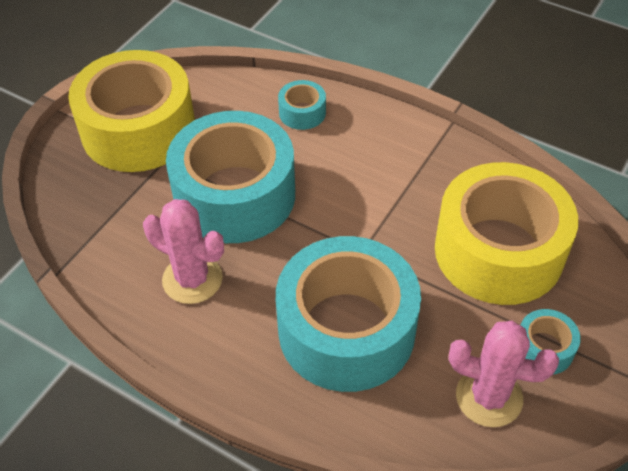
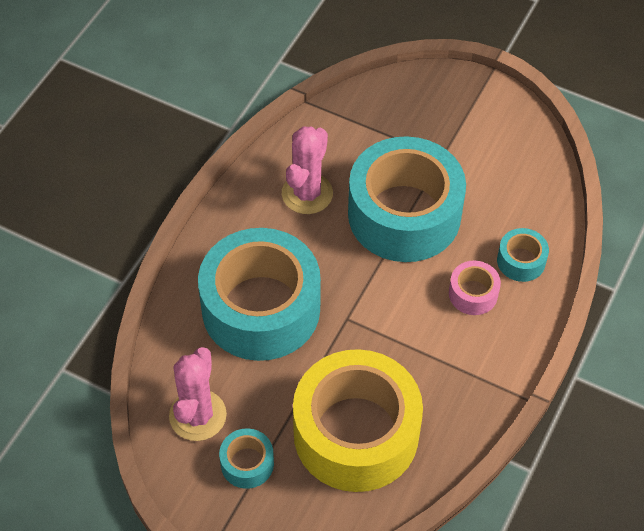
camera: 85 degrees right, 5 degrees up
yellow tape [68,50,195,172] -> none
none -> pink tape [449,261,501,315]

